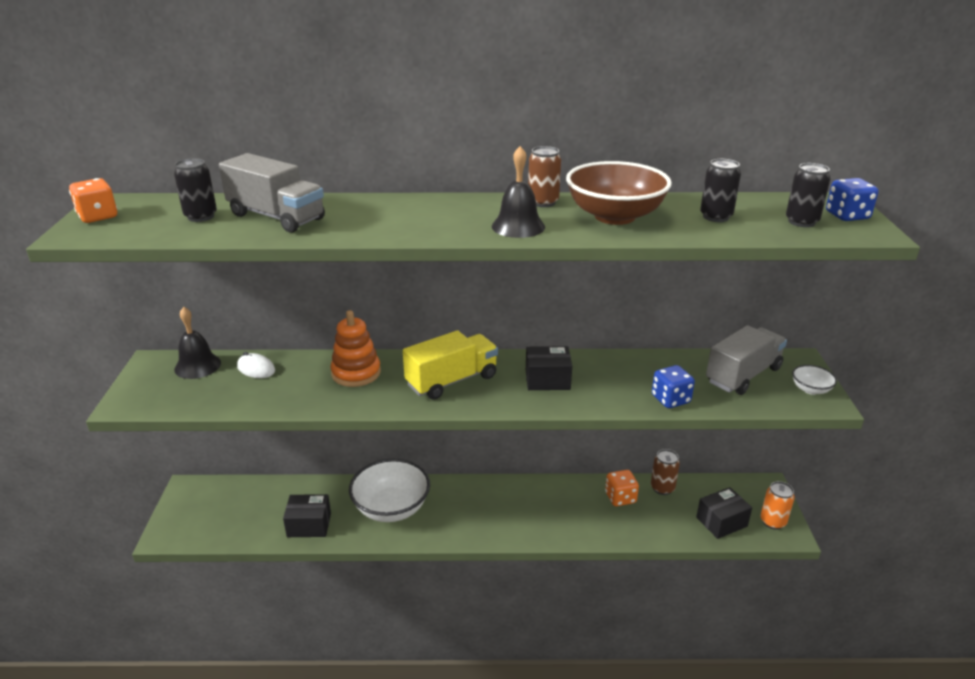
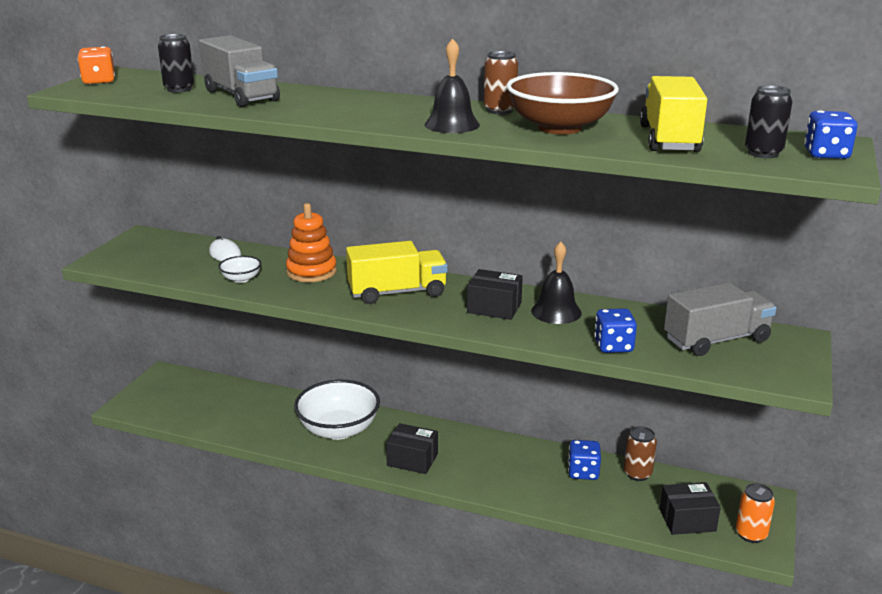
camera: 20 degrees right, 5 degrees down
black bell [174,307,221,379] -> black bell moved to [531,241,582,324]
black box [283,494,331,537] -> black box moved to [386,423,438,474]
orange dice [605,470,639,506] -> blue dice [568,440,601,480]
black can [700,159,741,222] -> yellow truck [640,76,707,152]
white bowl [792,365,837,395] -> white bowl moved to [218,256,261,283]

